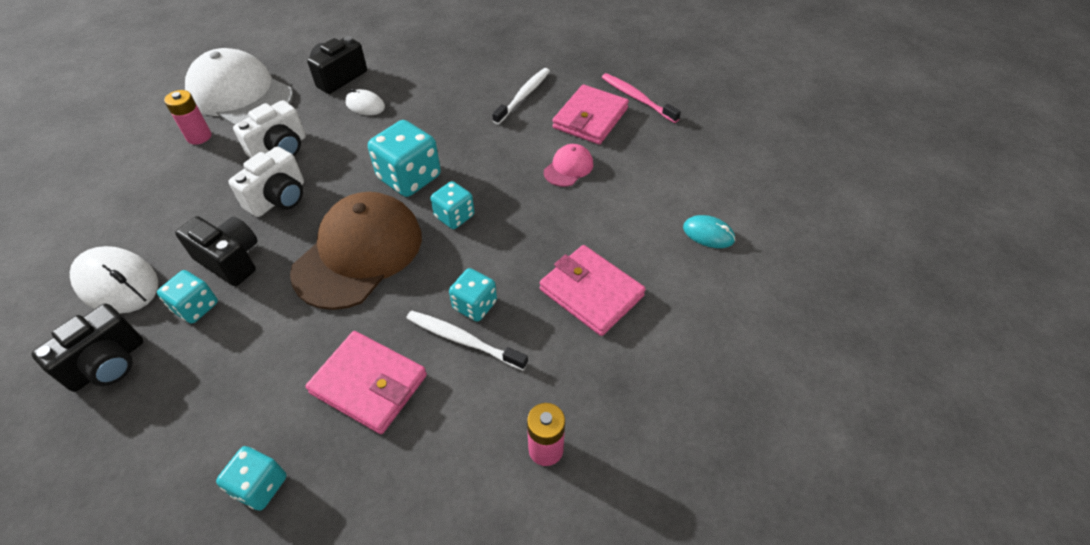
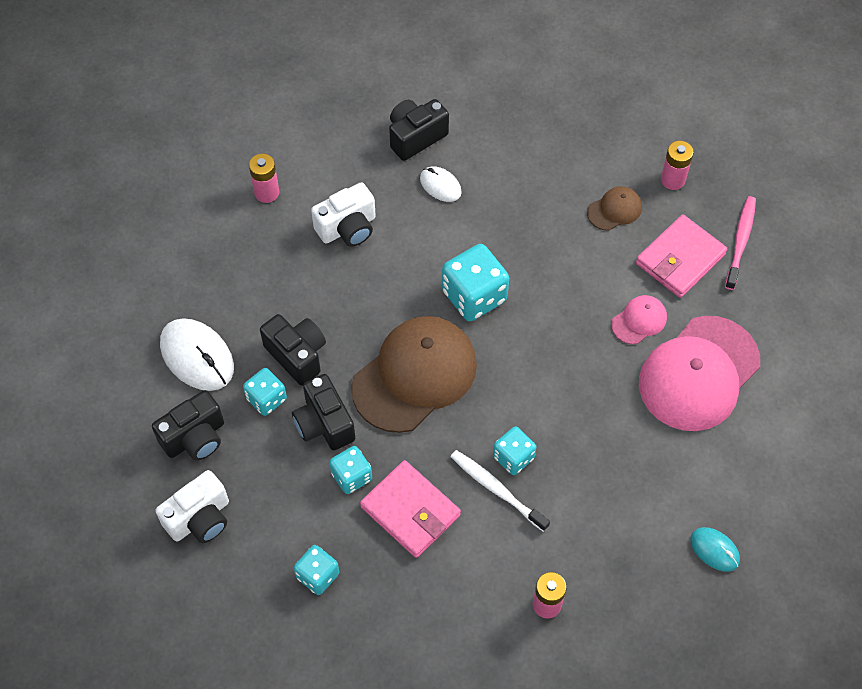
camera: 15 degrees right, 10 degrees up
white cap [185,48,293,125] -> none
white camera [228,147,304,217] -> white camera moved to [155,470,229,543]
turquoise dice [431,181,474,229] -> turquoise dice moved to [329,446,372,494]
white toothbrush [492,68,550,124] -> brown cap [587,186,642,231]
pink wallet [540,245,646,336] -> none
pink toothbrush [602,73,681,123] -> pink toothbrush turned 45 degrees clockwise [725,196,756,290]
turquoise mouse [683,215,736,248] -> turquoise mouse moved to [690,527,740,572]
none -> black camera [292,374,355,450]
none -> pink cap [639,316,760,431]
none -> pink battery [661,141,694,190]

